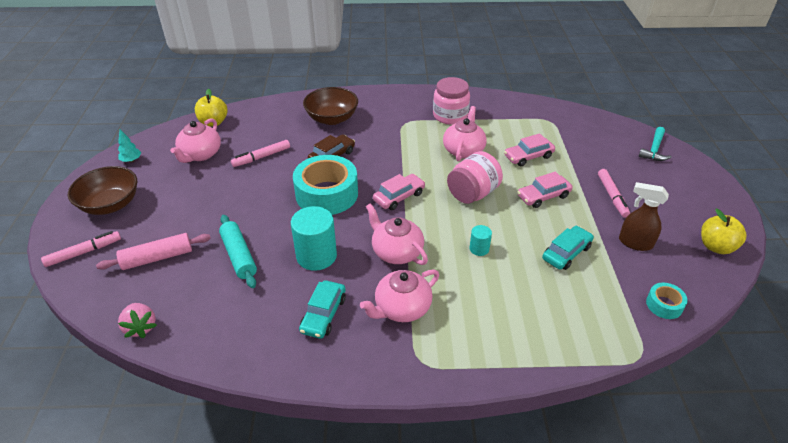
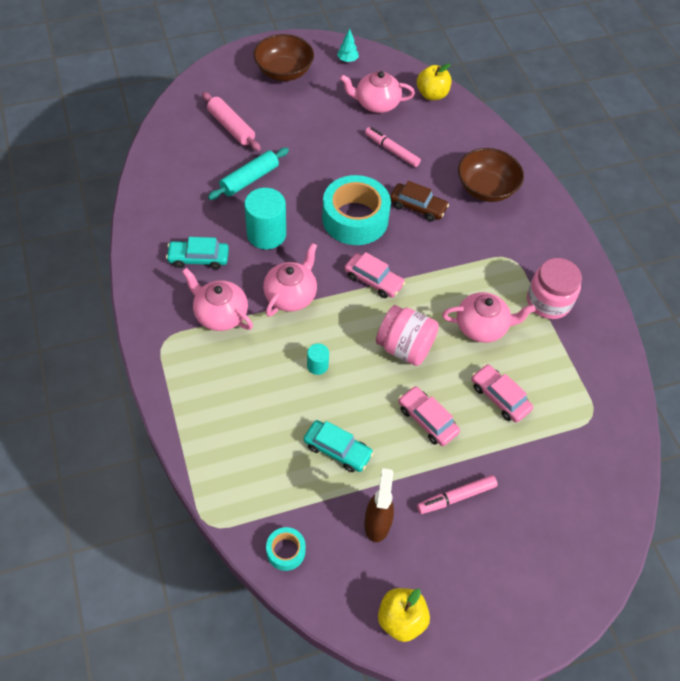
camera: 70 degrees right, 15 degrees up
pink marker [41,231,121,267] -> none
pink strawberry [118,303,157,338] -> none
turquoise hammer [638,127,672,161] -> none

